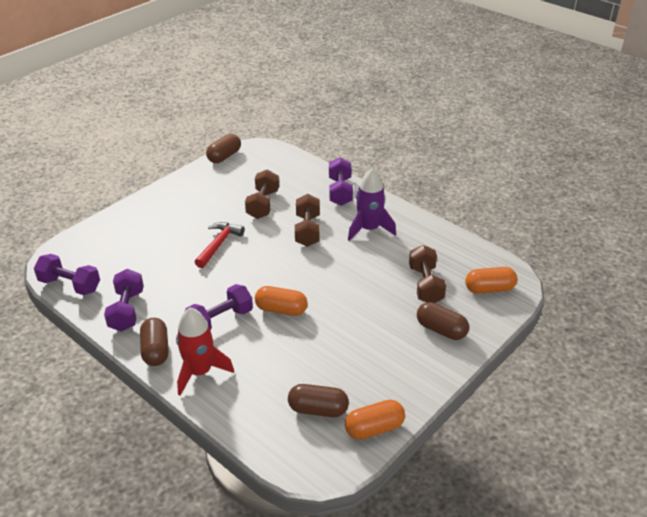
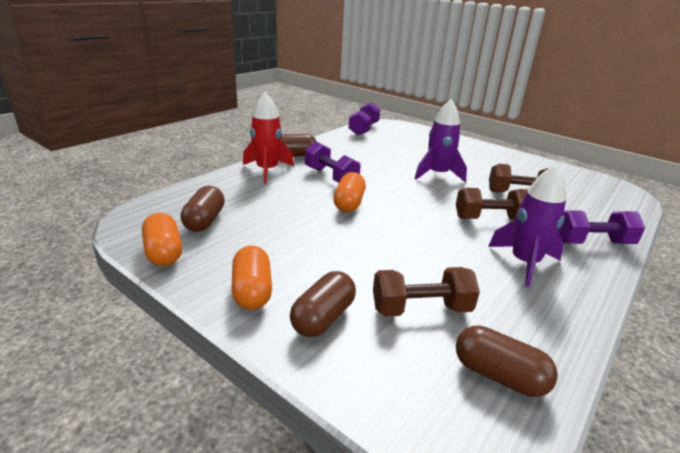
camera: 85 degrees right, 10 degrees down
purple dumbbell [104,269,144,332] -> none
red hammer [195,222,245,268] -> purple rocket [414,99,467,182]
brown capsule [206,134,241,163] -> brown capsule moved to [456,326,558,397]
orange capsule [465,267,517,294] -> orange capsule moved to [231,246,272,310]

